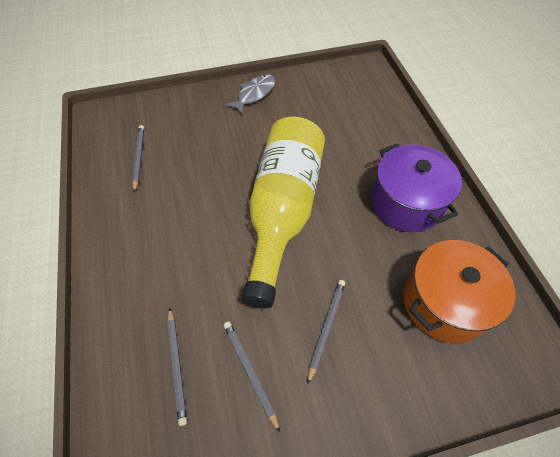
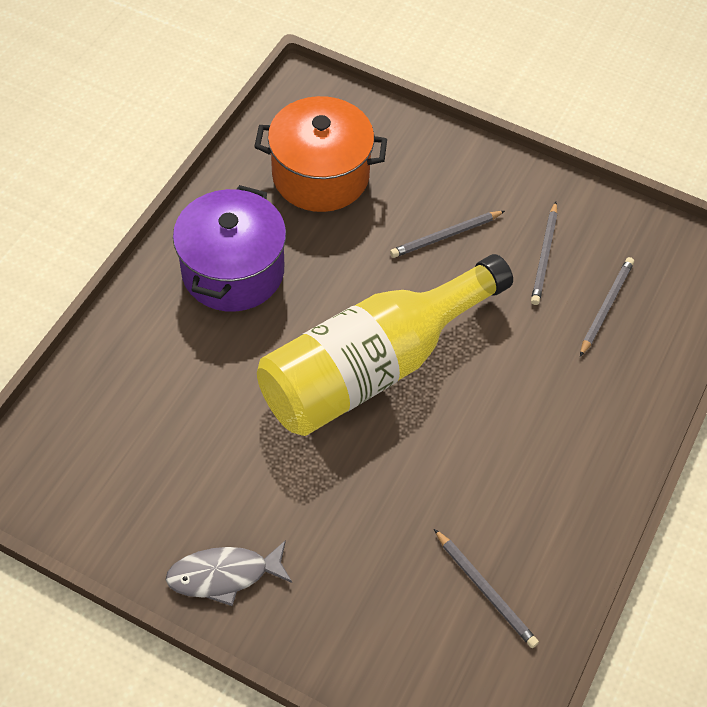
camera: 140 degrees left, 0 degrees up
grey pencil [132,125,144,193] -> grey pencil turned 75 degrees counterclockwise [434,529,539,648]

